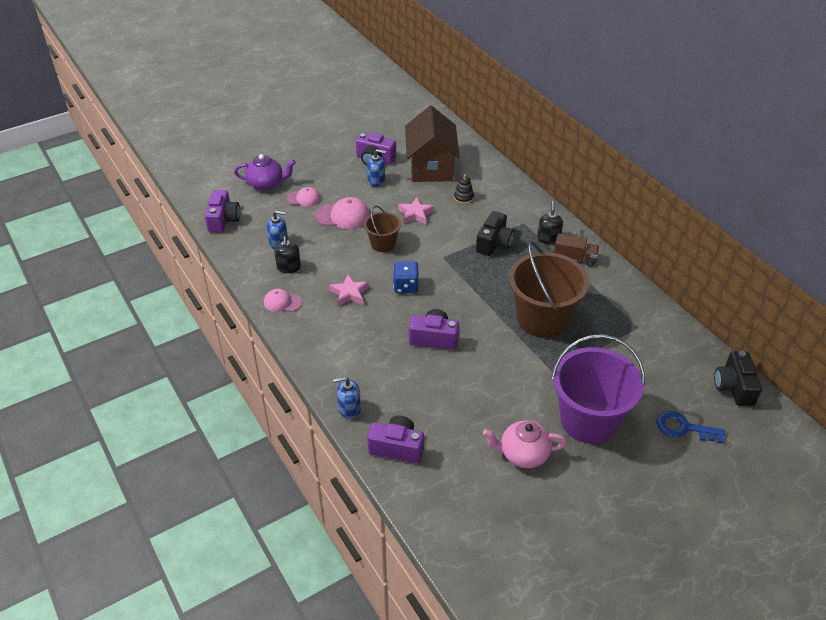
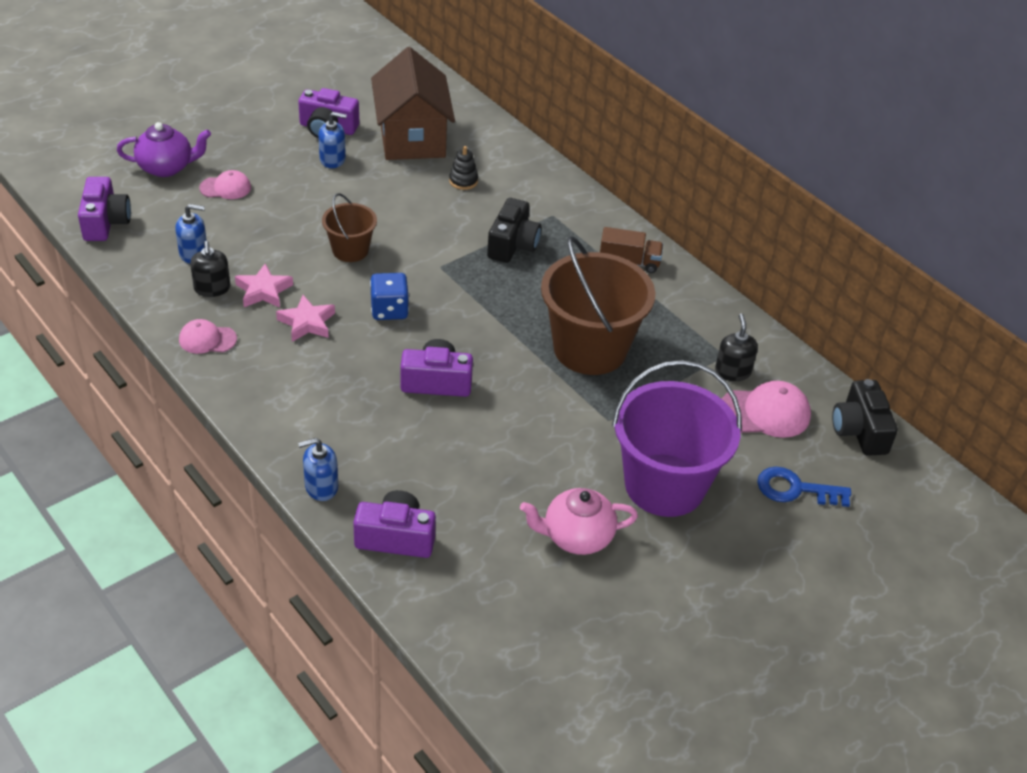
camera: 10 degrees left, 0 degrees up
pink cap [315,197,370,229] -> pink cap moved to [722,381,811,438]
pink star [398,198,434,224] -> pink star moved to [235,263,293,308]
black soap dispenser [537,201,563,245] -> black soap dispenser moved to [715,313,758,381]

